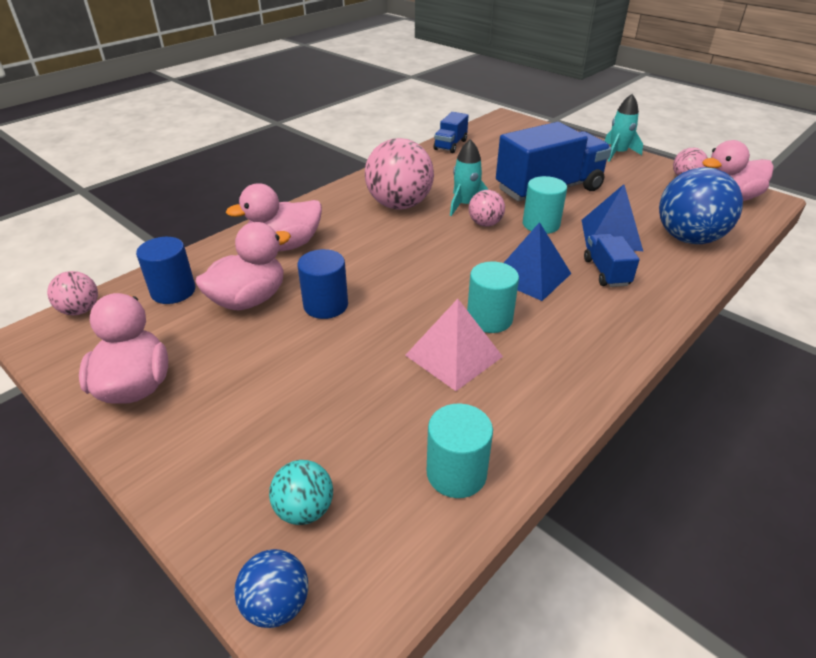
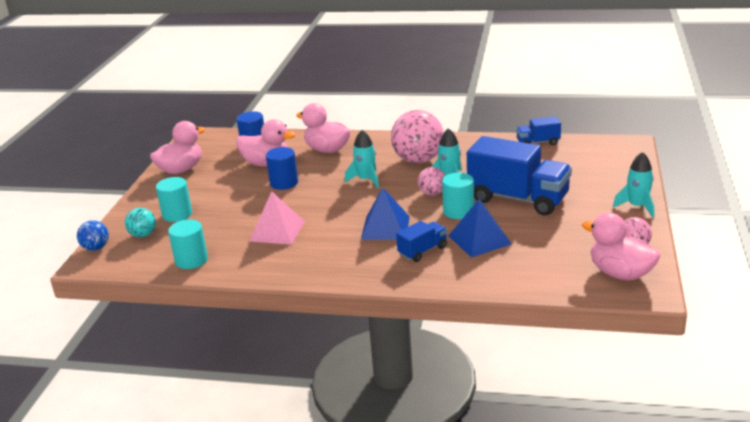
camera: 60 degrees right, 10 degrees down
pink ball [47,271,98,316] -> none
turquoise cylinder [467,262,519,333] -> turquoise cylinder moved to [156,177,192,222]
blue ball [659,167,743,244] -> none
none -> turquoise rocket [345,130,379,188]

